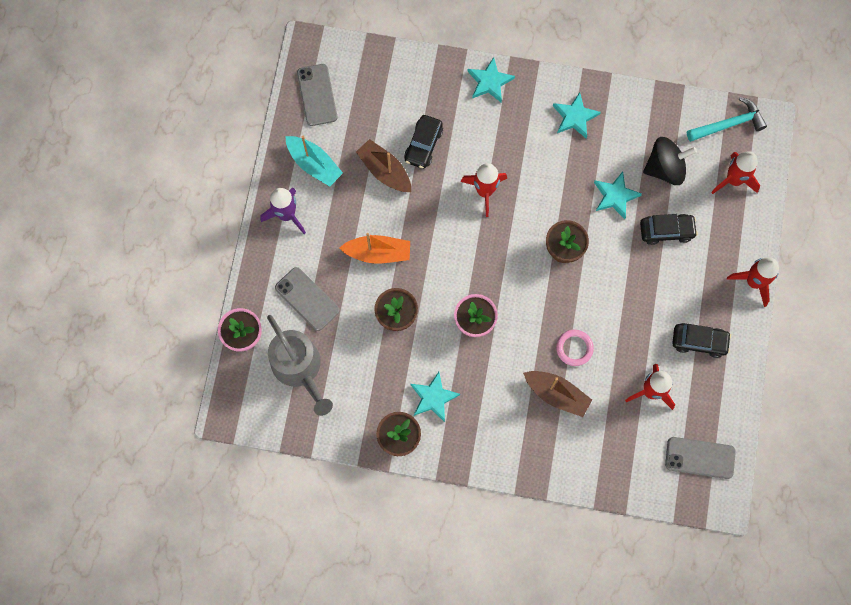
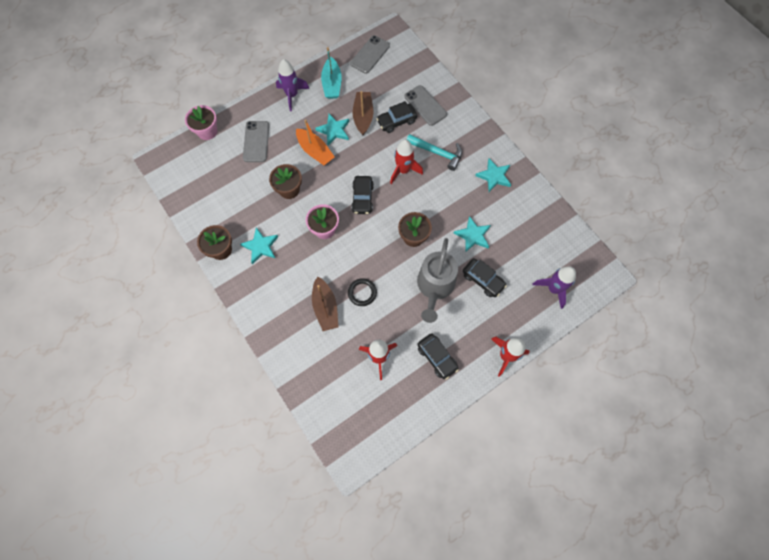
camera: 45 degrees right, 5 degrees down
grey watering can [267,315,333,416] -> grey watering can moved to [417,238,458,323]
turquoise star [467,57,515,103] -> turquoise star moved to [315,114,349,145]
pink ring [556,330,594,366] -> black ring [348,278,377,306]
black spinning top [643,137,697,185] -> none
grey phone [665,437,736,479] -> grey phone moved to [404,85,447,126]
turquoise hammer [687,97,767,142] -> turquoise hammer moved to [407,134,462,171]
red rocket [711,151,760,194] -> purple rocket [532,266,576,309]
none -> black car [351,176,374,214]

